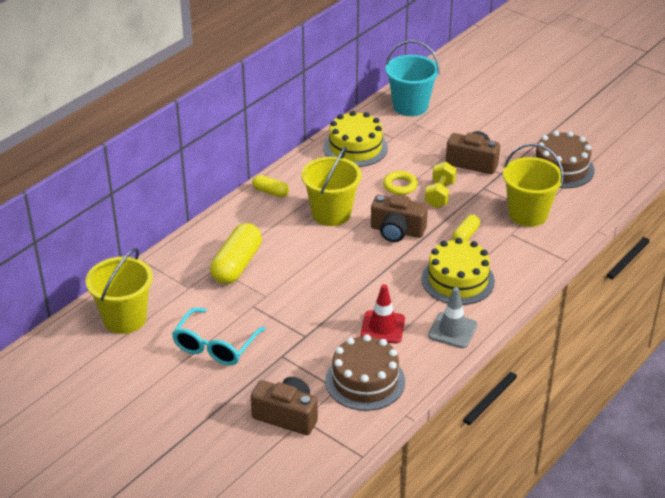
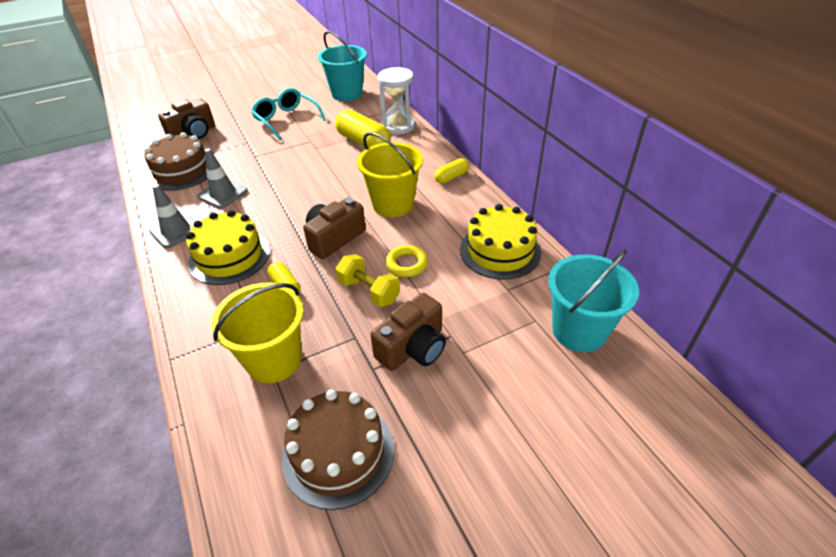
camera: 115 degrees right, 5 degrees up
yellow bucket [86,248,153,334] -> turquoise bucket [318,31,367,101]
red traffic cone [360,284,405,343] -> grey traffic cone [197,148,248,209]
none -> white hourglass [378,67,415,135]

